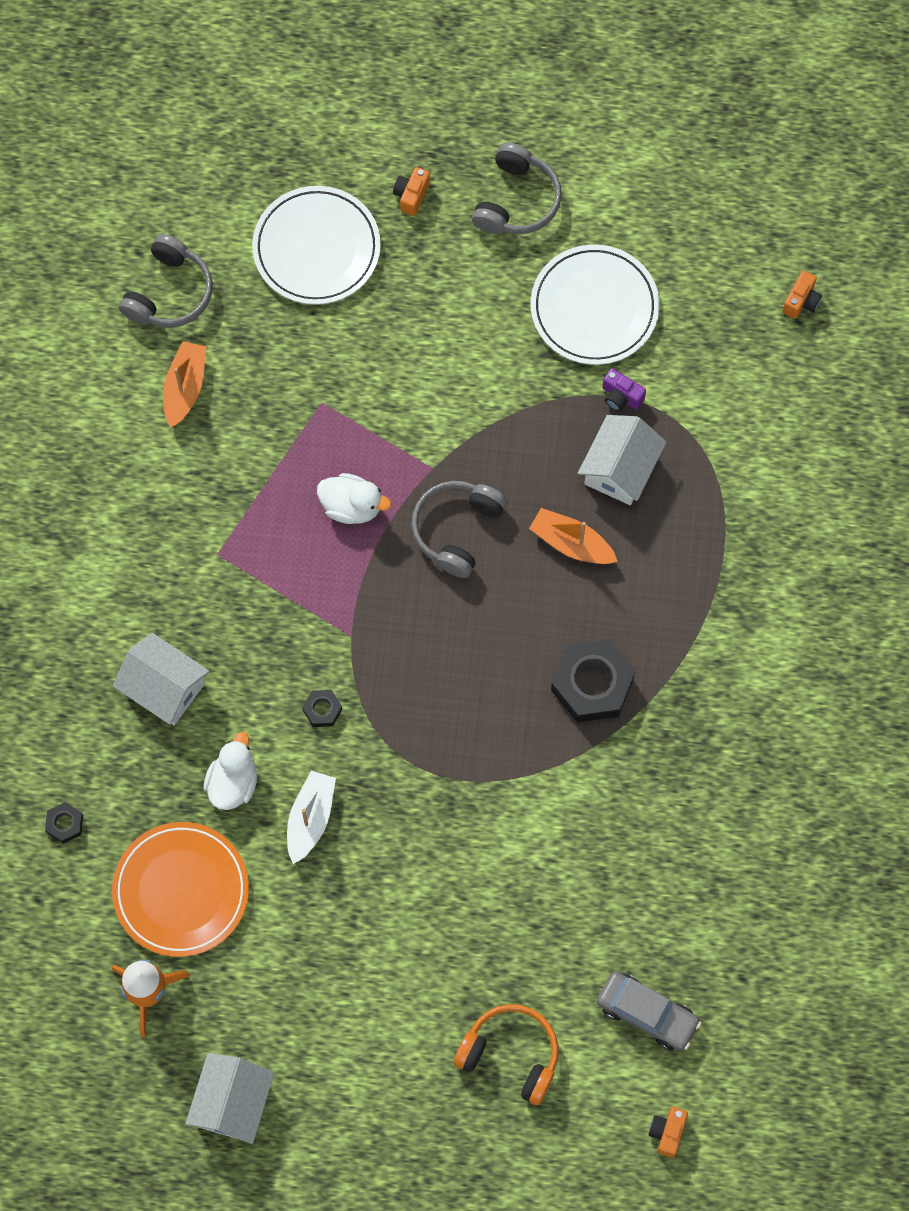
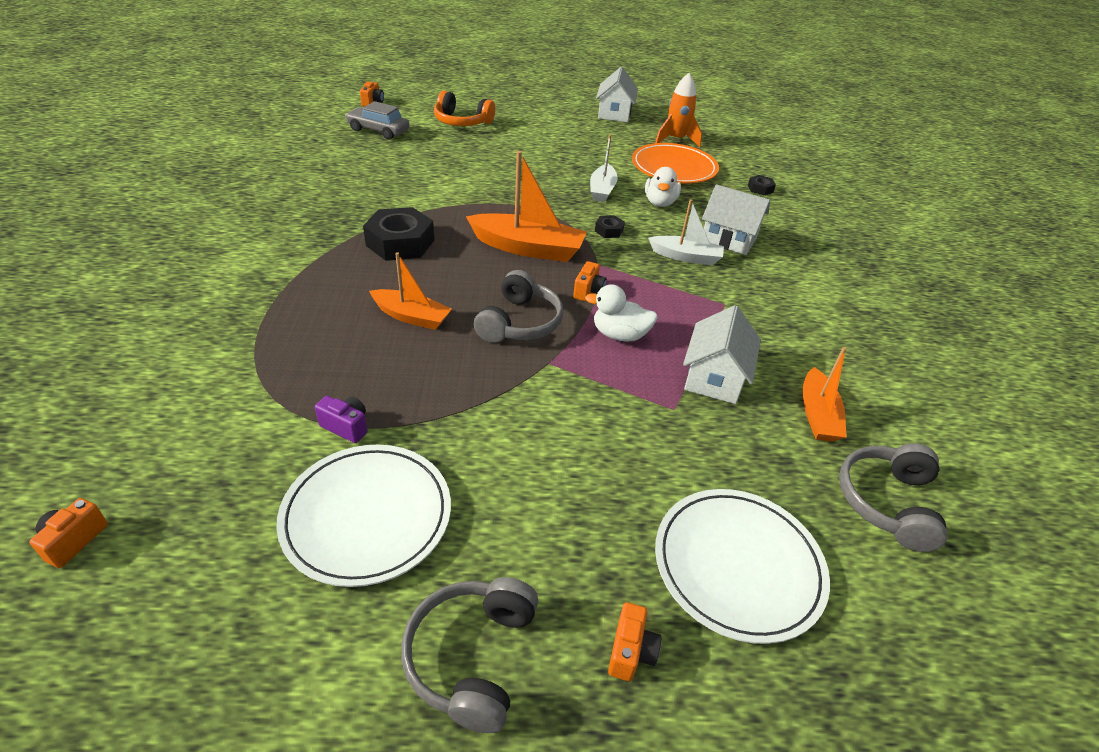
camera: 170 degrees right, 30 degrees down
white house [578,415,667,505] -> white house moved to [683,305,761,404]
none -> orange boat [466,151,587,262]
none -> orange camera [573,261,607,301]
none -> white boat [648,199,724,265]

